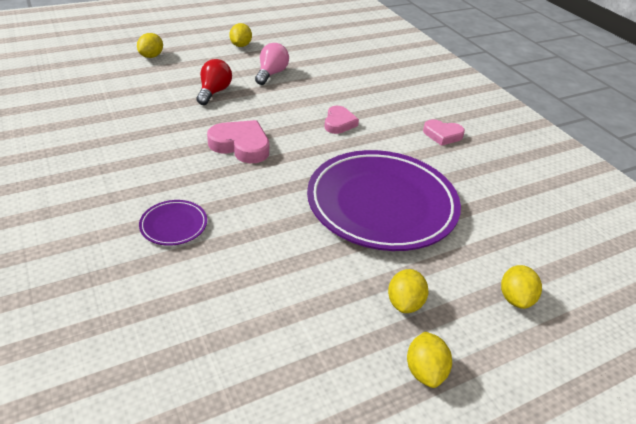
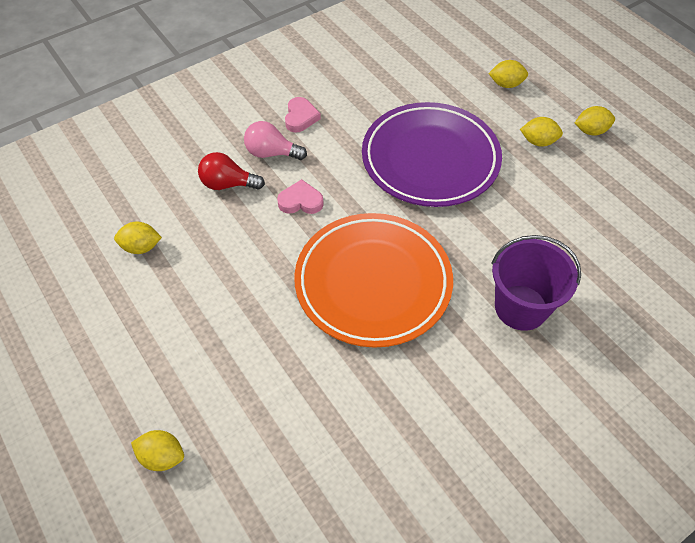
camera: 95 degrees left, 15 degrees up
purple plate [139,200,207,246] -> purple bucket [491,235,581,331]
red light bulb [197,59,232,105] -> red light bulb moved to [198,152,265,190]
pink heart [207,120,269,163] -> orange plate [294,213,453,348]
yellow lemon [229,23,252,47] -> yellow lemon moved to [114,221,162,254]
pink light bulb [255,43,289,85] -> pink light bulb moved to [244,121,307,160]

